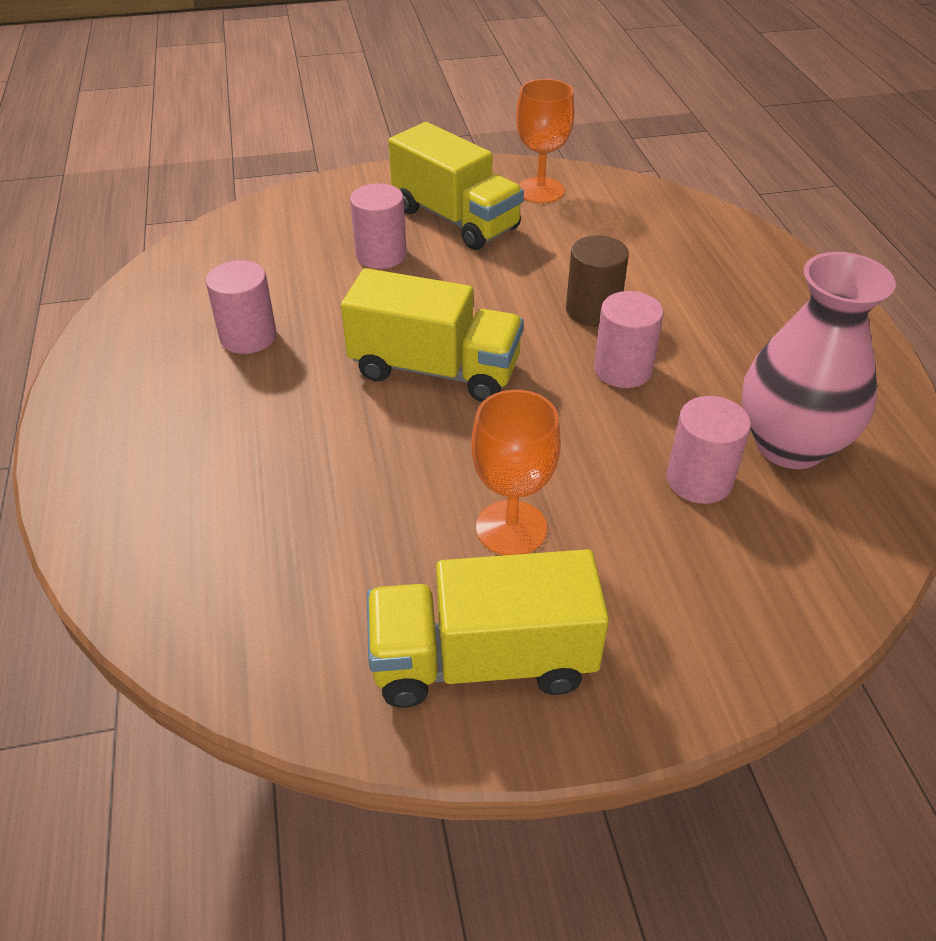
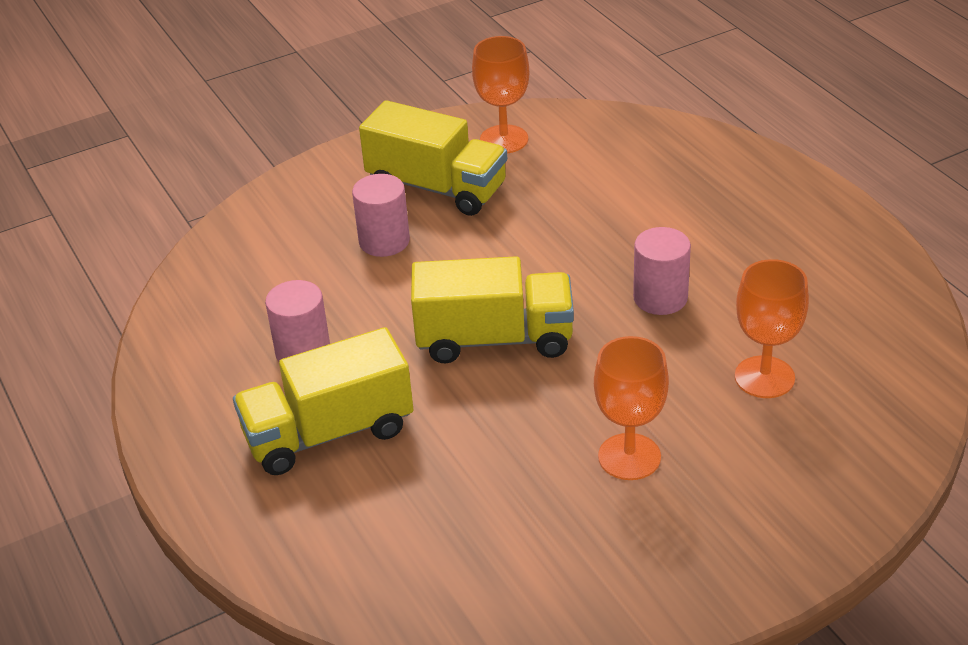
camera: 15 degrees left, 5 degrees down
yellow truck [367,549,609,708] -> yellow truck moved to [233,327,414,475]
brown cylinder [566,235,629,326] -> none
pink cylinder [666,396,751,504] -> orange goblet [735,259,809,398]
pink vase [742,252,896,469] -> none

